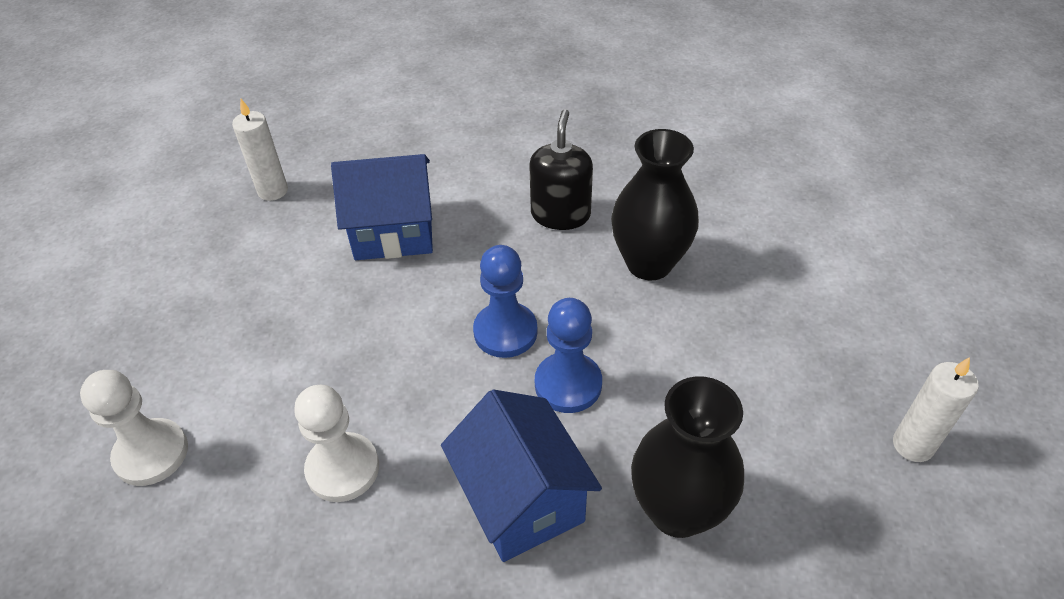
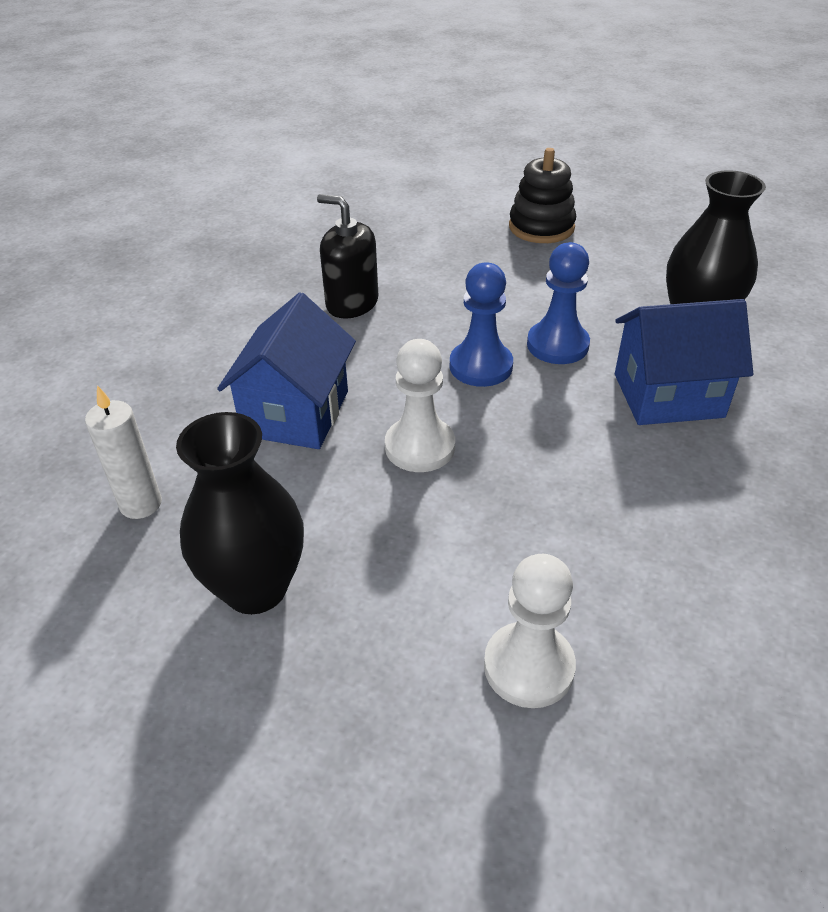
camera: 70 degrees left, 5 degrees down
white pawn [294,385,379,502] -> white pawn moved to [385,339,455,472]
black vase [611,129,699,280] -> black vase moved to [176,412,304,614]
white candle [893,357,979,462] -> none
none -> black stacking toy [509,148,576,243]

